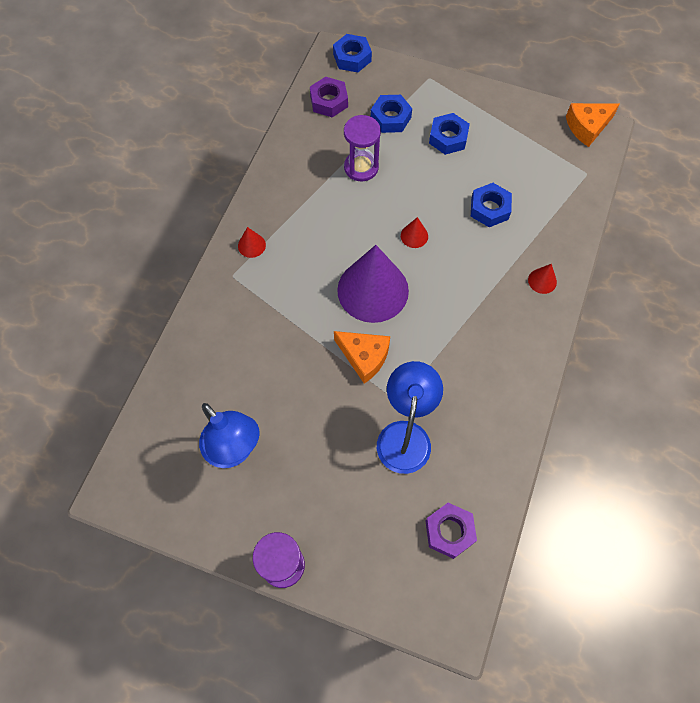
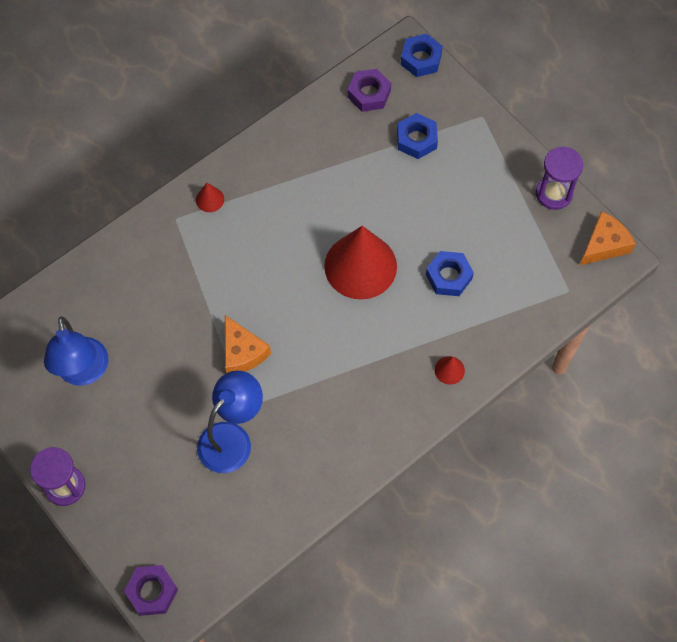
camera: 30 degrees right, 0 degrees up
purple cone [337,245,409,323] -> none
purple hourglass [344,115,381,181] -> purple hourglass moved to [536,147,583,210]
red cone [401,217,428,248] -> red cone [324,226,397,300], size x2.48
purple nut [426,503,477,559] -> purple nut moved to [124,565,178,616]
blue nut [429,113,470,155] -> none
orange cheese [566,103,620,147] -> orange cheese turned 135 degrees clockwise [580,211,636,265]

